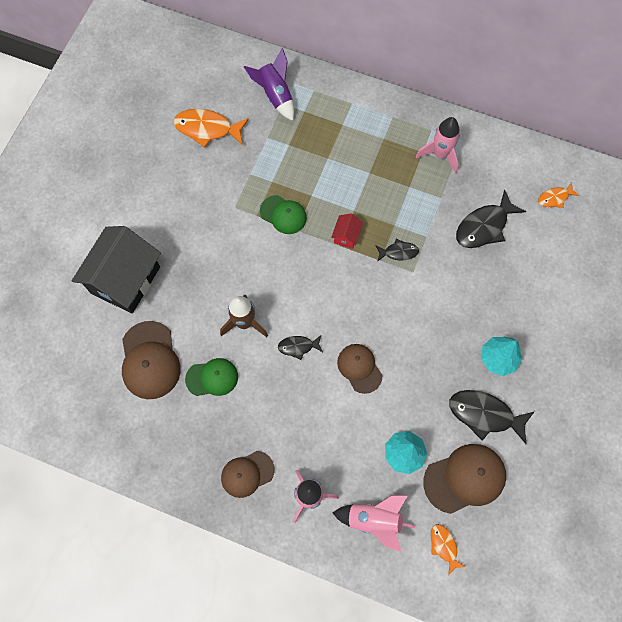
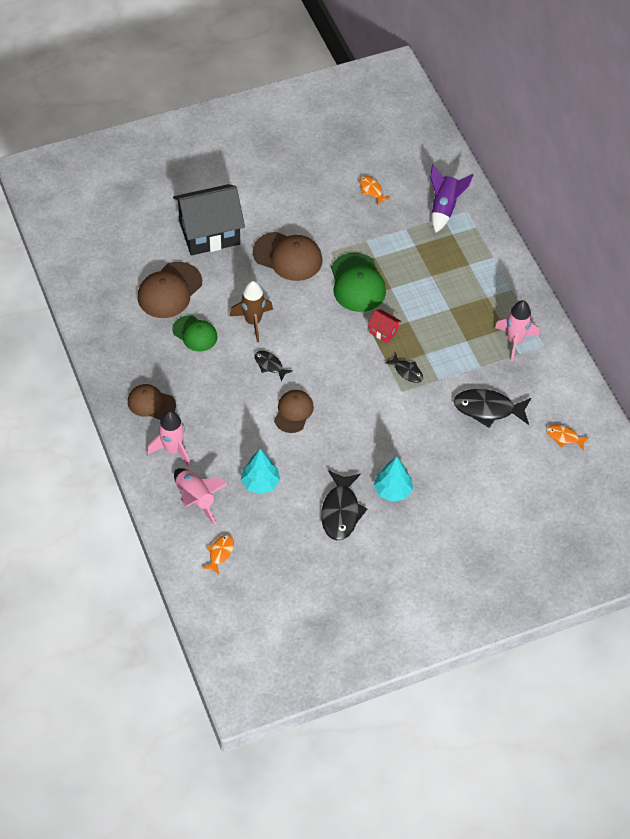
camera: 45 degrees right, 15 degrees down
orange fish [174,109,249,148] -> orange fish [359,175,391,206], size x0.55
green cap [260,195,307,234] -> green cap [331,253,386,312], size x1.53
red house [331,213,363,249] -> red house turned 60 degrees clockwise [367,310,402,343]
brown cap [423,444,506,514] -> brown cap moved to [253,232,322,281]
black fish [449,390,535,444] -> black fish turned 150 degrees counterclockwise [321,470,367,541]

